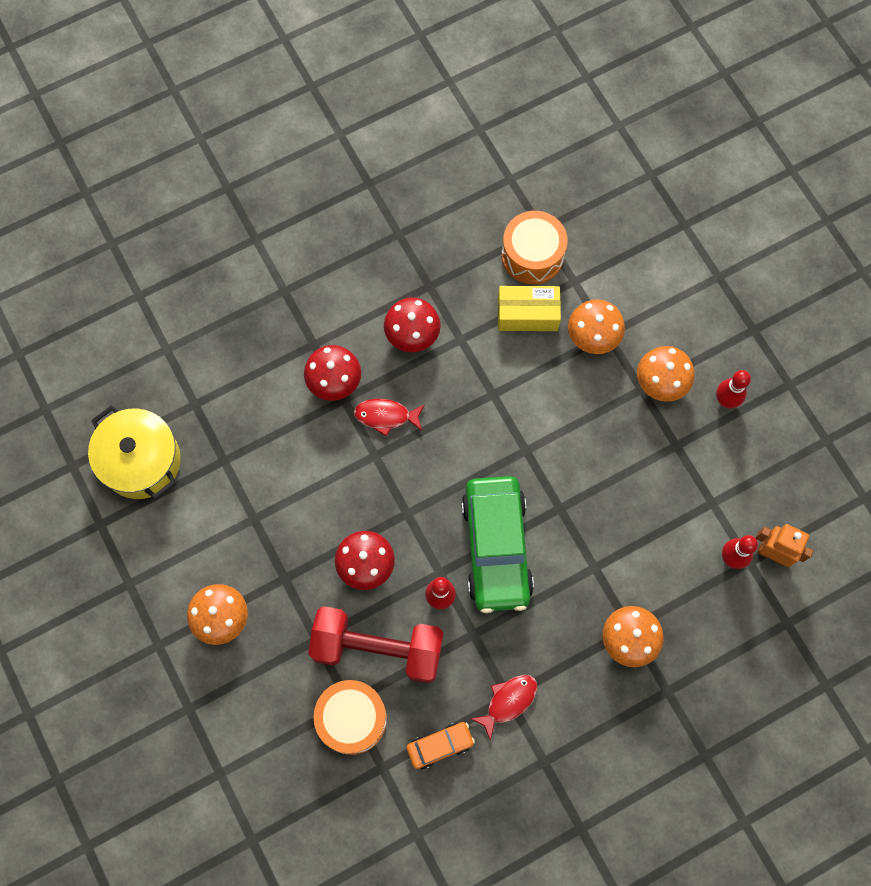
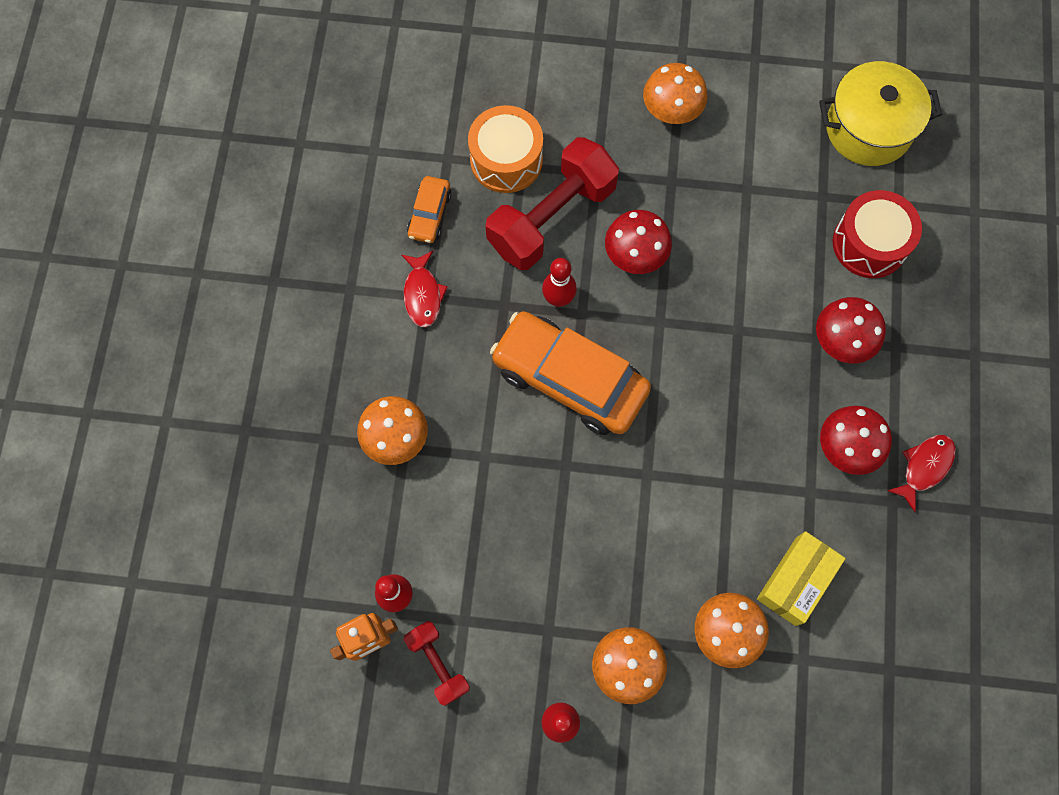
camera: 125 degrees right, 0 degrees up
red fish [354,399,425,436] -> red fish moved to [887,435,956,512]
green car [461,476,534,613] -> orange car [490,311,651,435]
orange drum [502,211,567,284] -> none
none -> red dumbbell [404,621,470,706]
none -> red drum [833,190,922,278]

